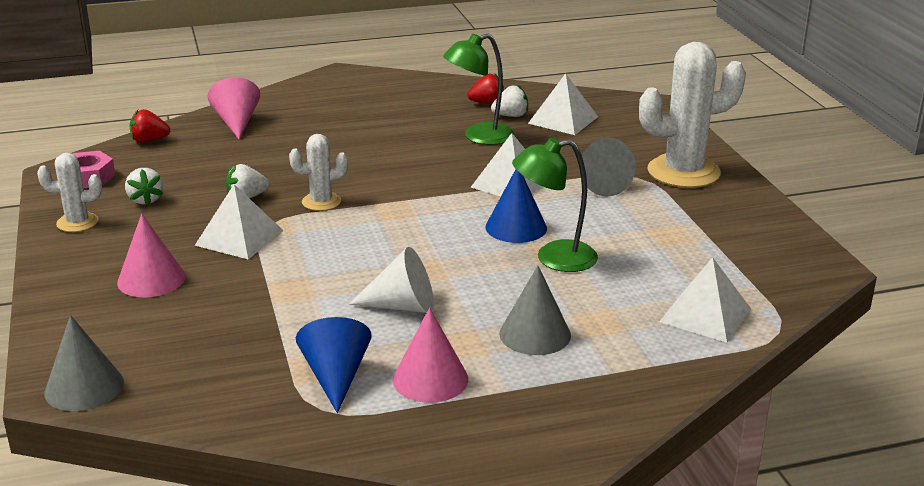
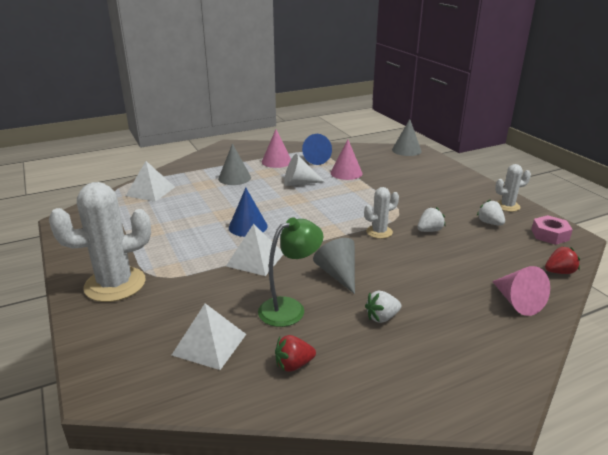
camera: 170 degrees right, 0 degrees up
pink cone [117,214,185,297] -> pink cone moved to [331,139,362,180]
white pyramid [195,184,284,259] -> none
white strawberry [491,85,528,117] -> white strawberry moved to [365,291,401,323]
green lamp [512,138,598,272] -> none
grey cone [580,137,636,197] -> grey cone moved to [313,238,355,294]

